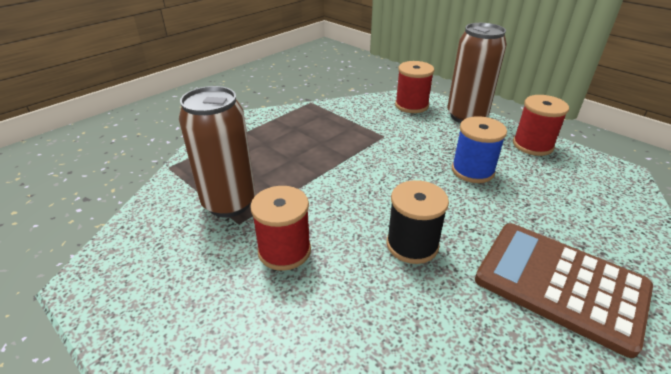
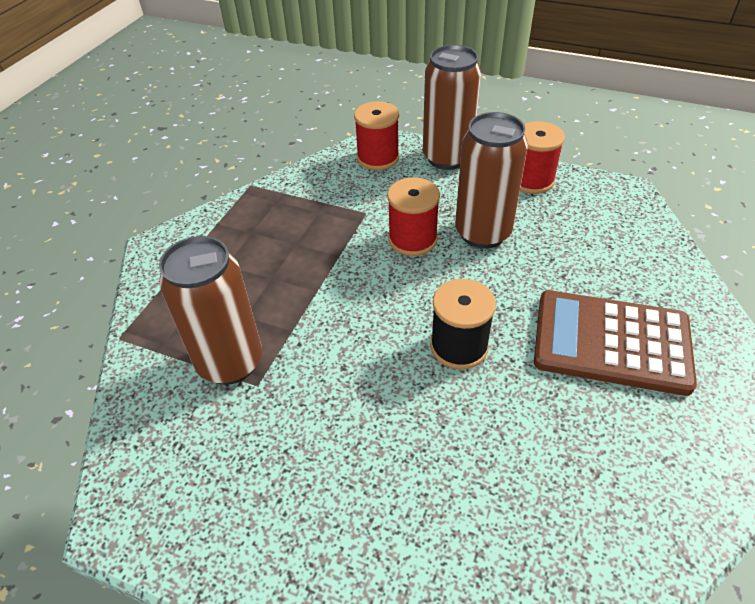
camera: 20 degrees left, 10 degrees up
red spool [250,186,311,271] -> red spool moved to [387,177,440,256]
blue spool [452,116,507,183] -> brown can [455,112,528,249]

